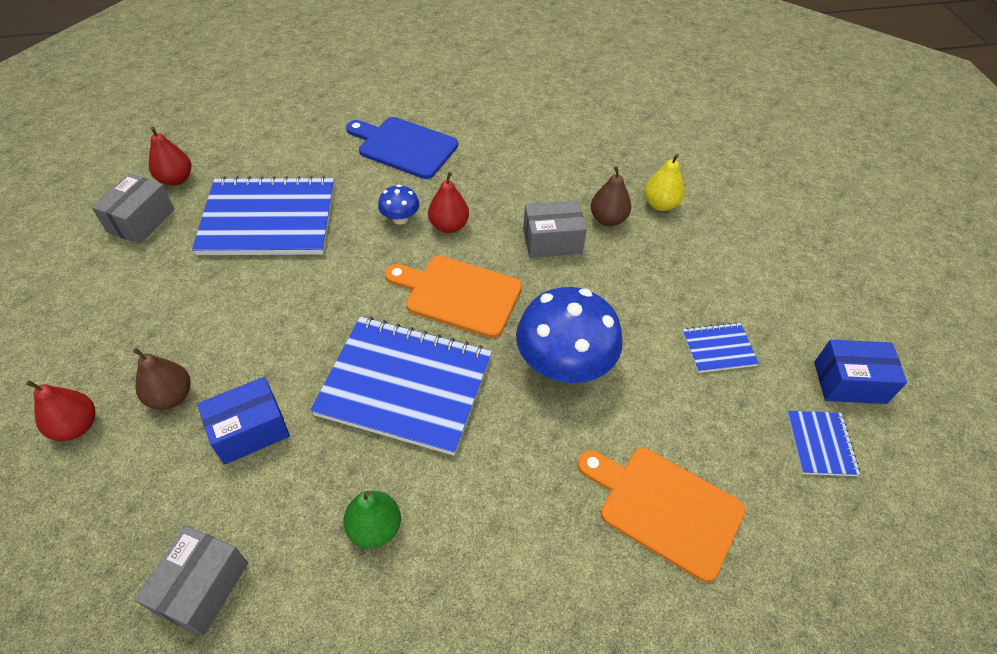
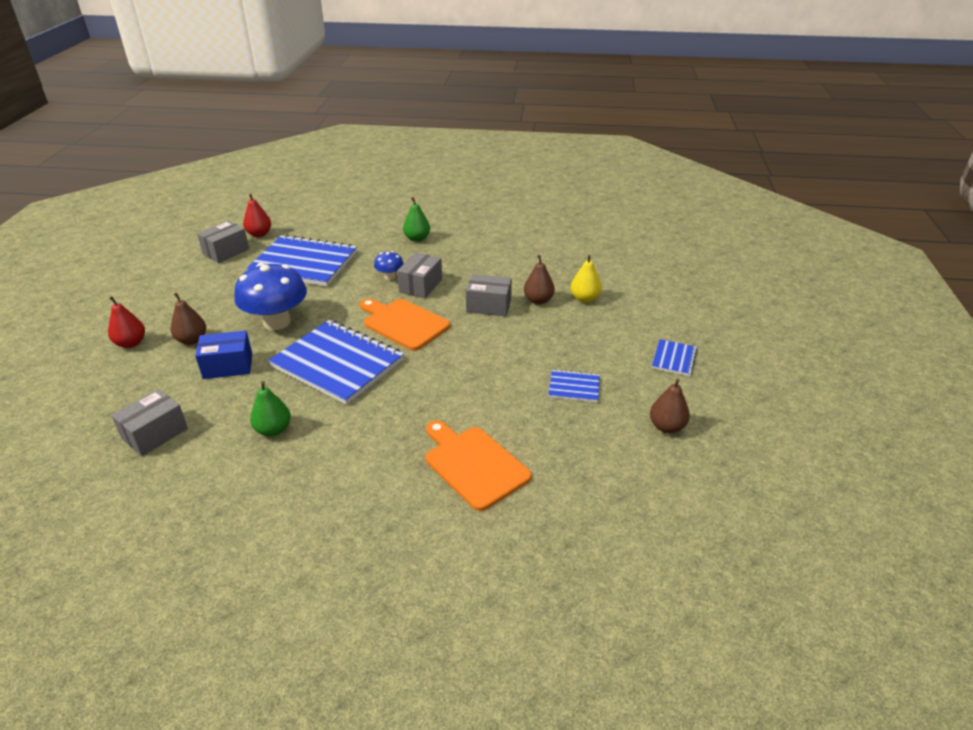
camera: 20 degrees right, 15 degrees down
blue cutting board [346,117,458,179] -> green pear [403,197,430,242]
red pear [428,172,469,233] -> grey box [397,252,442,298]
blue mushroom [516,287,623,383] -> blue mushroom moved to [234,263,307,330]
blue notebook [787,411,860,476] -> blue notebook moved to [652,339,697,376]
blue box [814,340,907,404] -> brown pear [650,379,690,433]

